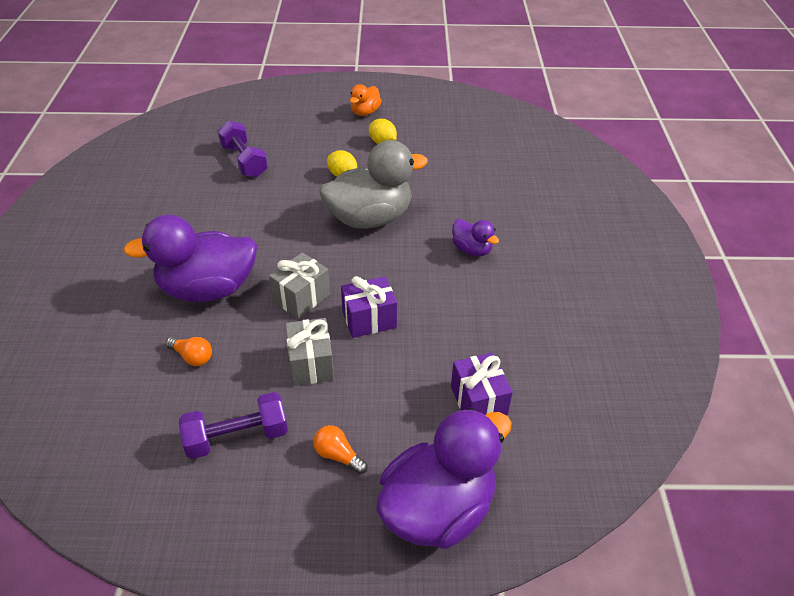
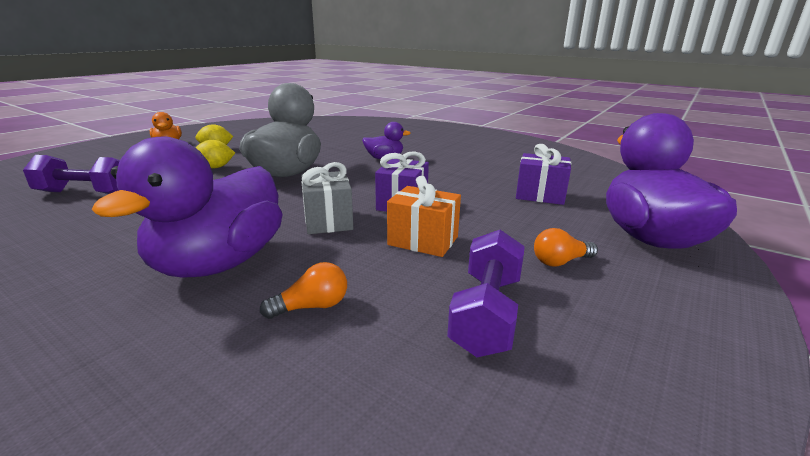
camera: 55 degrees left, 20 degrees down
grey gift [285,318,334,386] -> orange gift [387,176,461,257]

